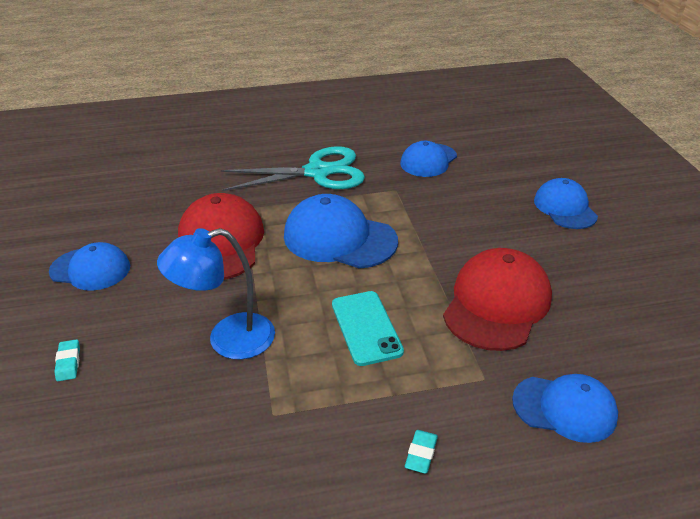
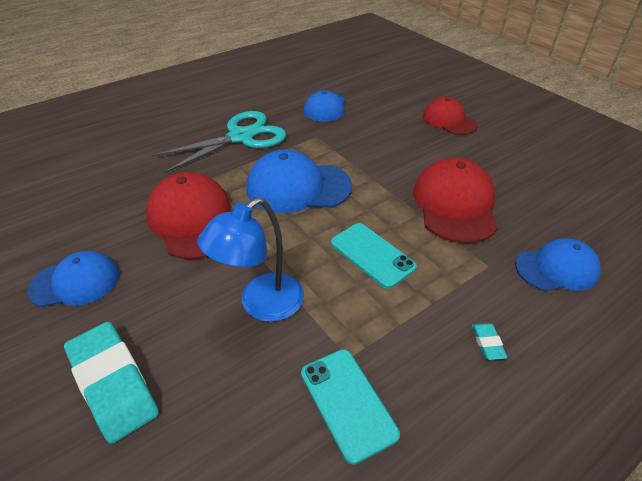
camera: 25 degrees left, 5 degrees up
turquoise eraser [55,339,80,381] -> turquoise eraser [64,322,159,444], size x2.39
blue cap [534,178,598,229] -> red cap [423,97,478,135]
none -> turquoise phone [301,349,400,465]

